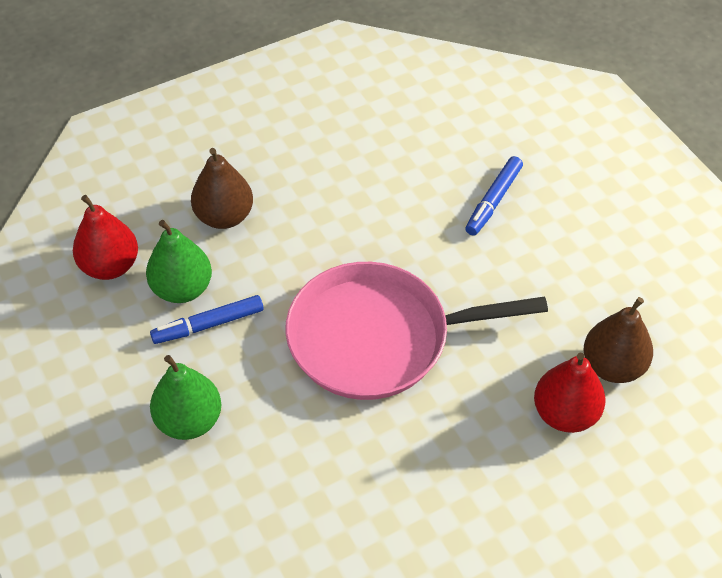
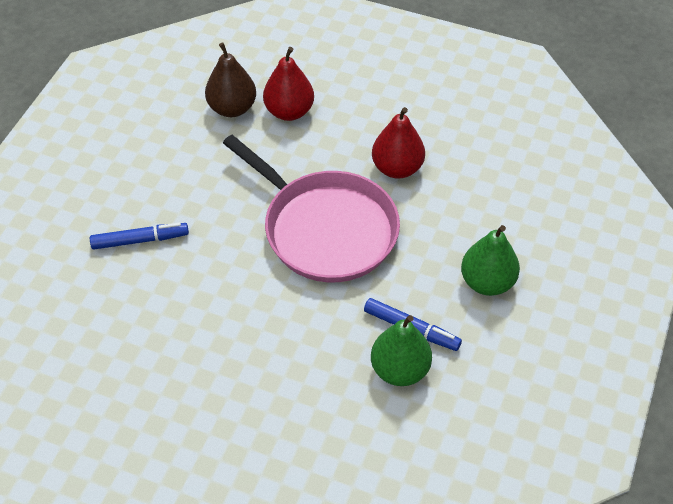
camera: 130 degrees left, 0 degrees up
red pear [73,195,138,280] -> red pear moved to [372,107,425,179]
brown pear [191,148,253,229] -> none

